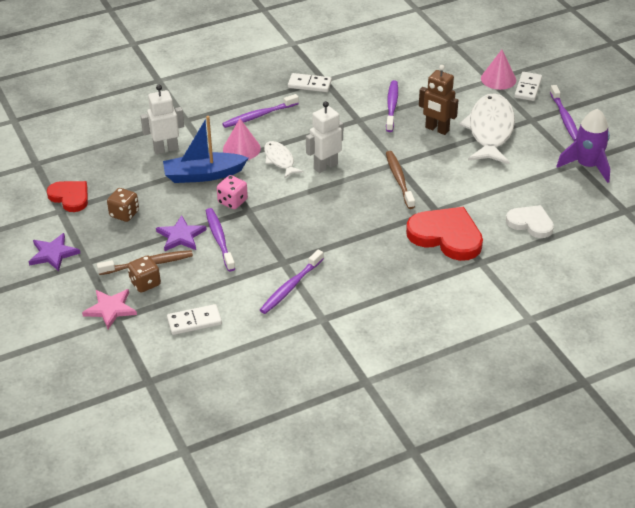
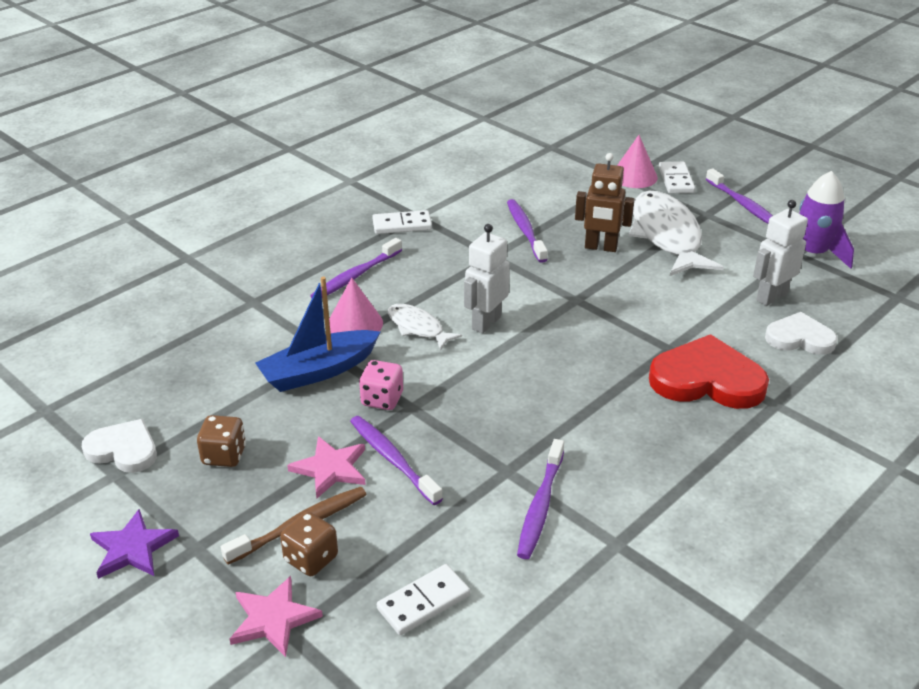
camera: 20 degrees left, 5 degrees down
red heart [47,181,88,212] -> white heart [82,419,157,473]
white robot [141,85,184,154] -> white robot moved to [753,200,808,306]
purple star [156,215,207,251] -> pink star [287,436,366,498]
brown toothbrush [386,151,415,209] -> none

